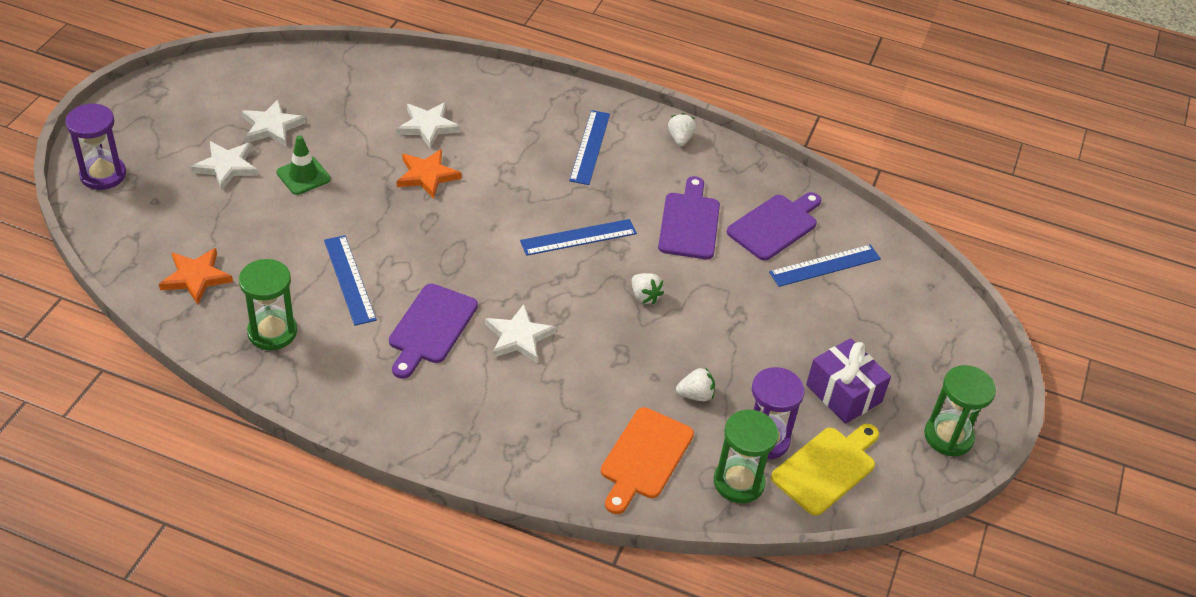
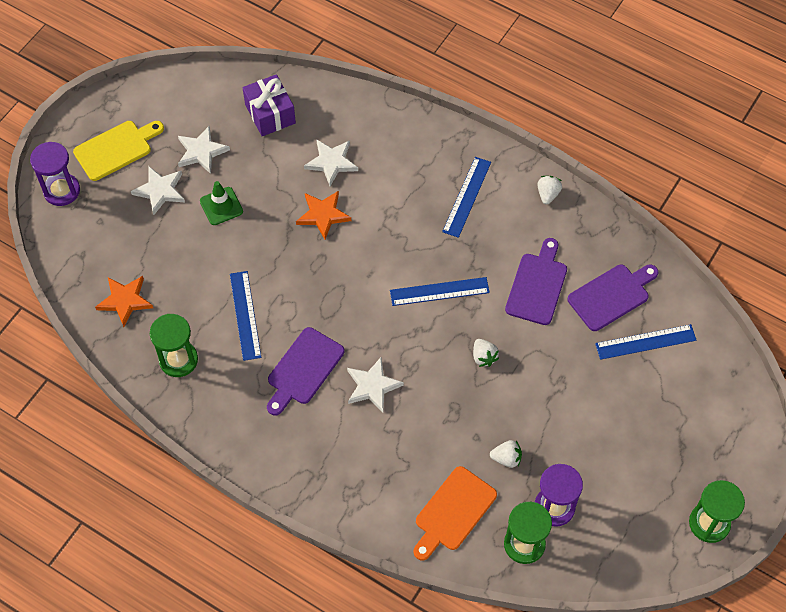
camera: 15 degrees right, 15 degrees up
yellow cutting board [771,424,879,516] -> yellow cutting board moved to [73,121,164,181]
purple gift [806,338,891,424] -> purple gift moved to [243,74,296,136]

